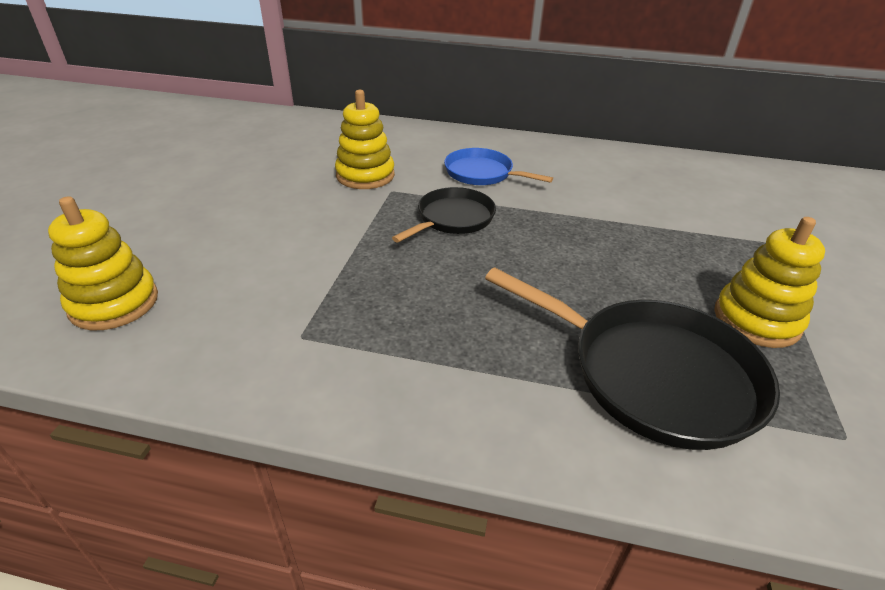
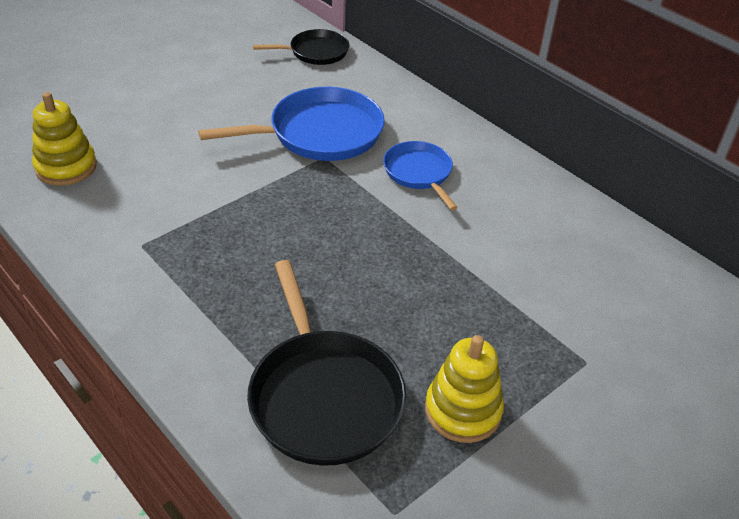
camera: 35 degrees right, 5 degrees up
yellow stacking toy [335,90,395,189] -> blue pan [198,87,385,161]
black pan [392,187,496,243] -> black pan moved to [253,29,350,65]

